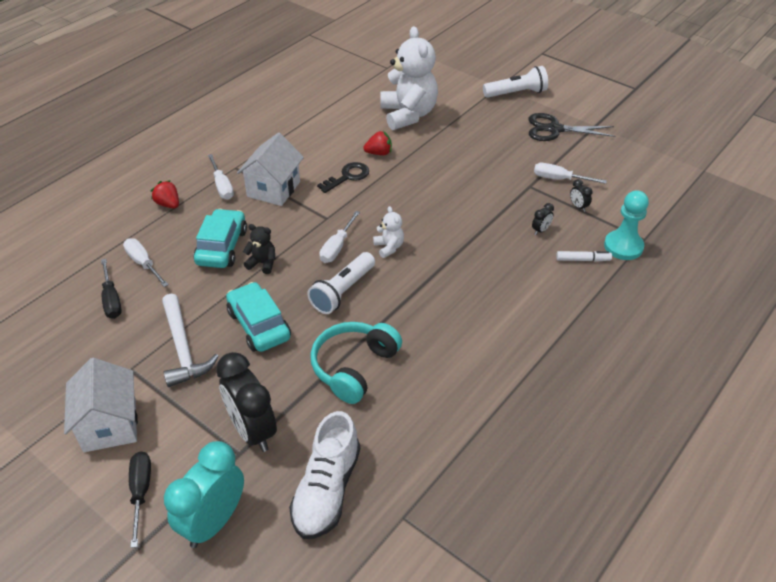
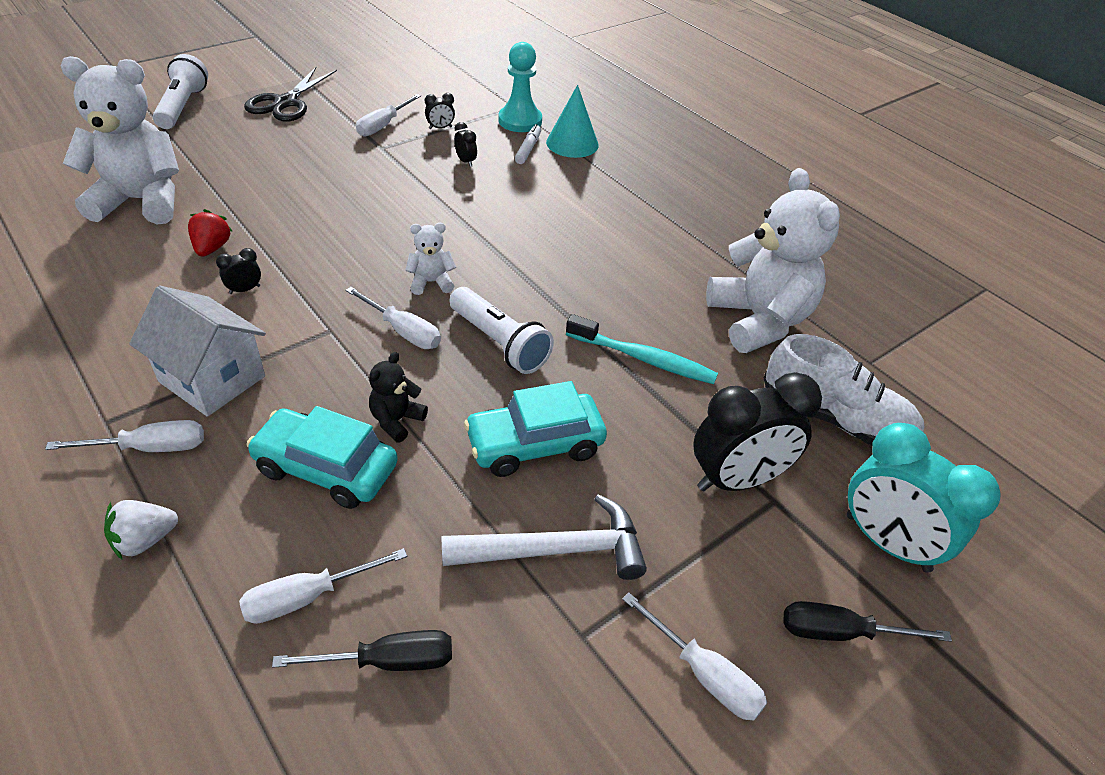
camera: 80 degrees left, 0 degrees up
white house [64,358,138,452] -> white screwdriver [622,593,767,721]
red strawberry [151,180,179,209] -> white strawberry [104,500,178,559]
turquoise headphones [310,322,402,404] -> turquoise toothbrush [566,314,718,384]
black key [317,162,369,193] -> black clock [216,248,261,294]
none -> turquoise cone [546,85,599,158]
none -> white teddy bear [706,168,840,353]

